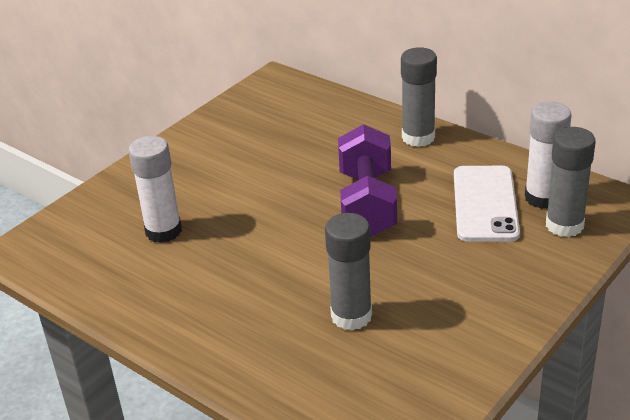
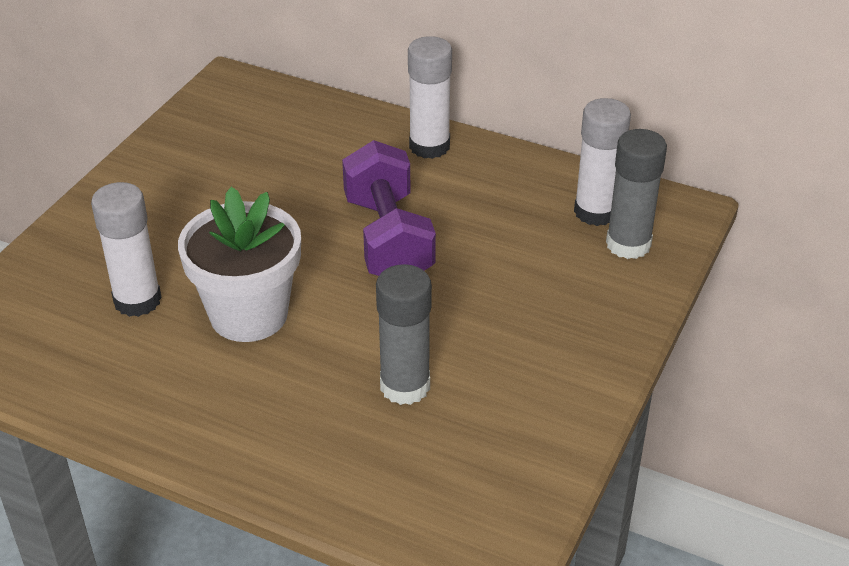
camera: 15 degrees left, 5 degrees up
grey glue stick [401,47,437,147] -> white glue stick [408,36,452,159]
white phone [454,166,520,242] -> none
none -> white flower pot [178,187,301,342]

